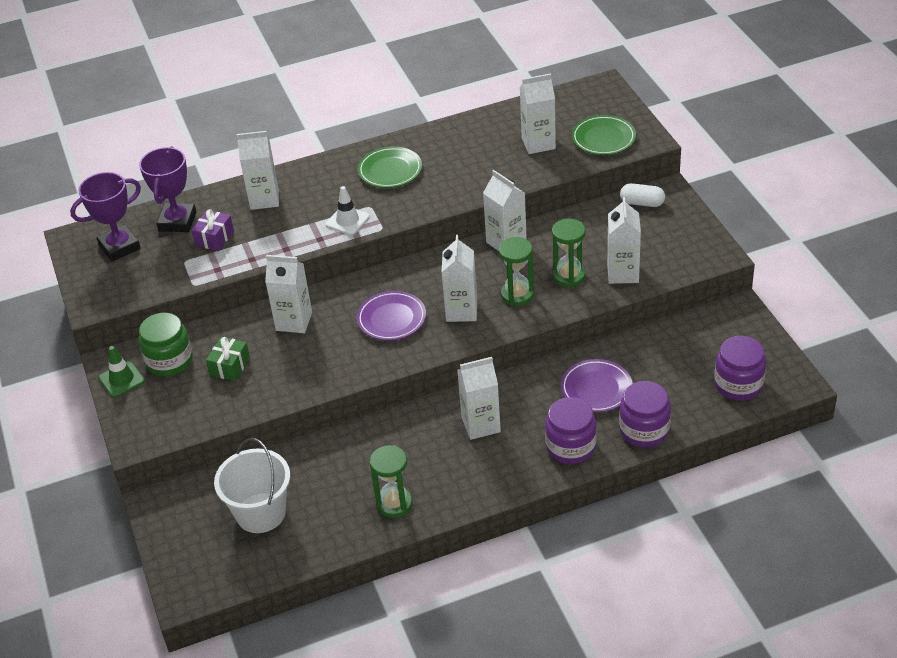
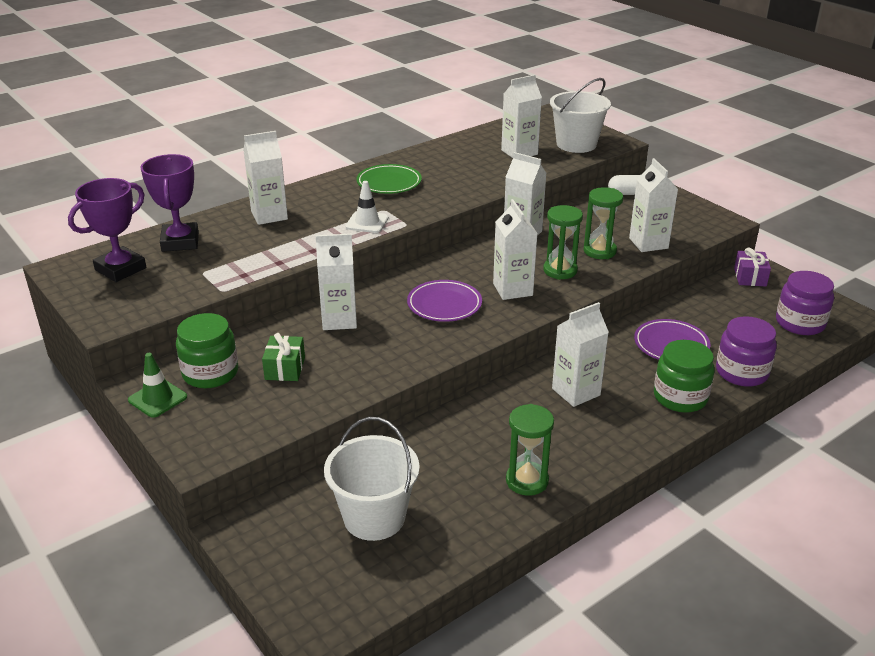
camera: 20 degrees left, 10 degrees down
purple gift [191,209,234,251] -> purple gift moved to [734,248,771,286]
purple jar [545,397,597,464] -> green jar [654,340,715,413]
green plate [572,115,636,155] -> white bucket [550,78,611,153]

